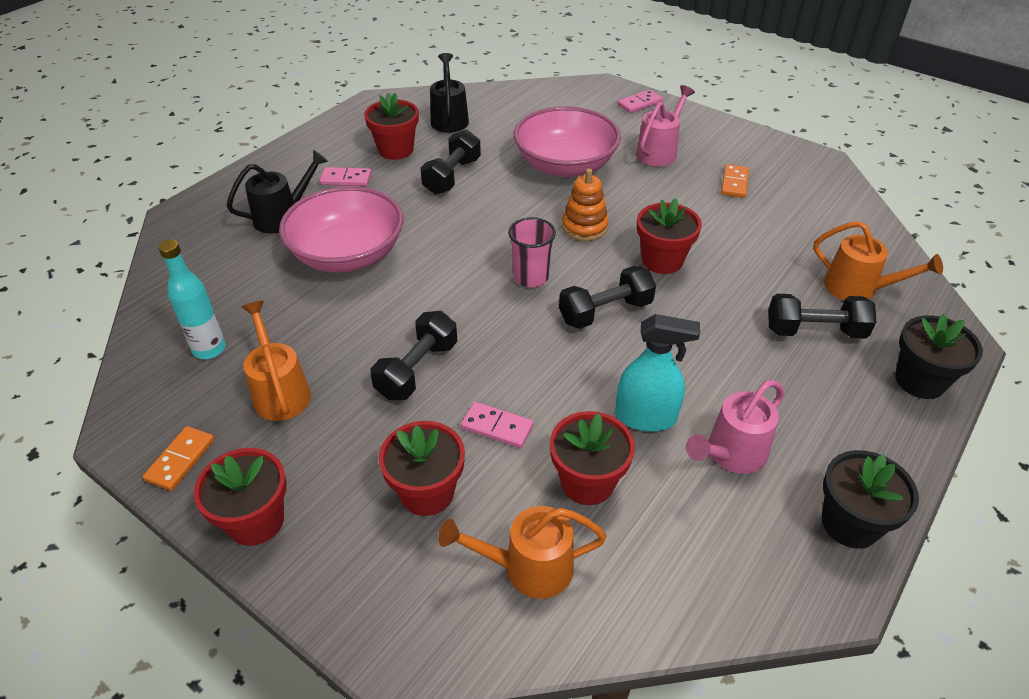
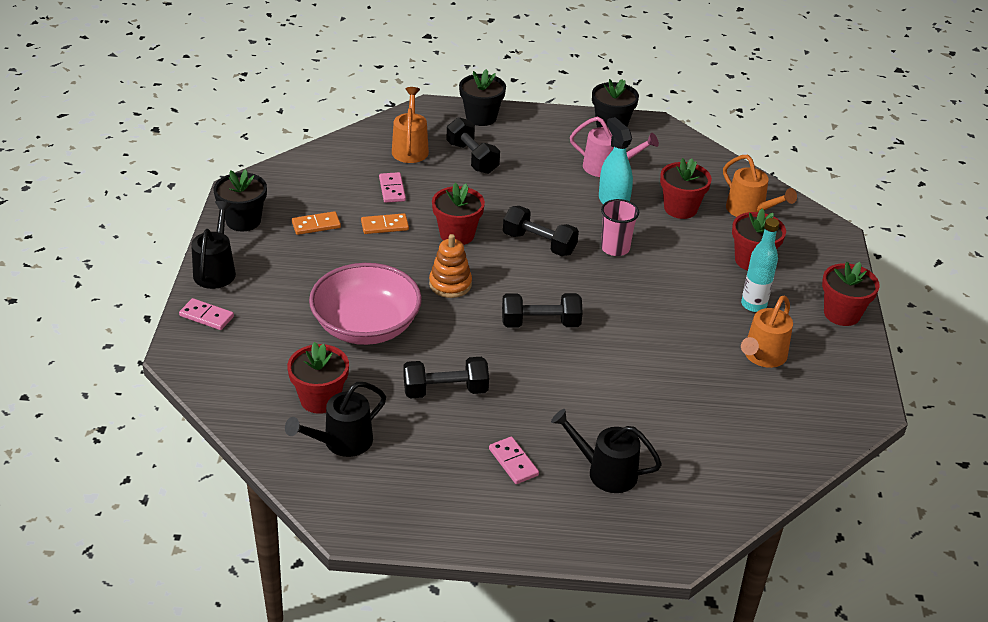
camera: 125 degrees left, 5 degrees down
orange domino [143,426,215,491] -> orange domino moved to [361,213,409,234]
turquoise bottle [158,240,226,359] -> turquoise bottle moved to [741,218,779,312]
pink bowl [279,186,404,273] -> none
red flower pot [364,93,419,160] -> red flower pot moved to [287,342,349,414]
black dumbbell [371,311,457,400] -> black dumbbell moved to [502,293,583,328]
pink domino [461,402,534,448] -> pink domino moved to [379,172,406,203]
pink cup [508,217,556,287] -> pink cup moved to [601,199,639,256]
pink watering can [636,85,695,166] -> none
none -> black watering can [191,201,236,289]
none -> black flower pot [214,169,267,231]

